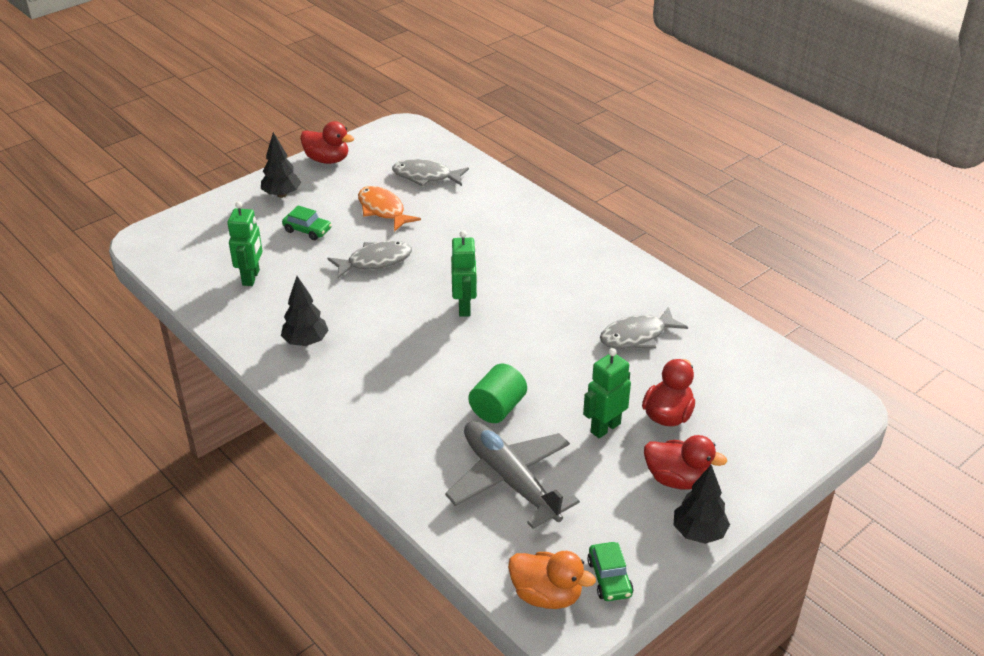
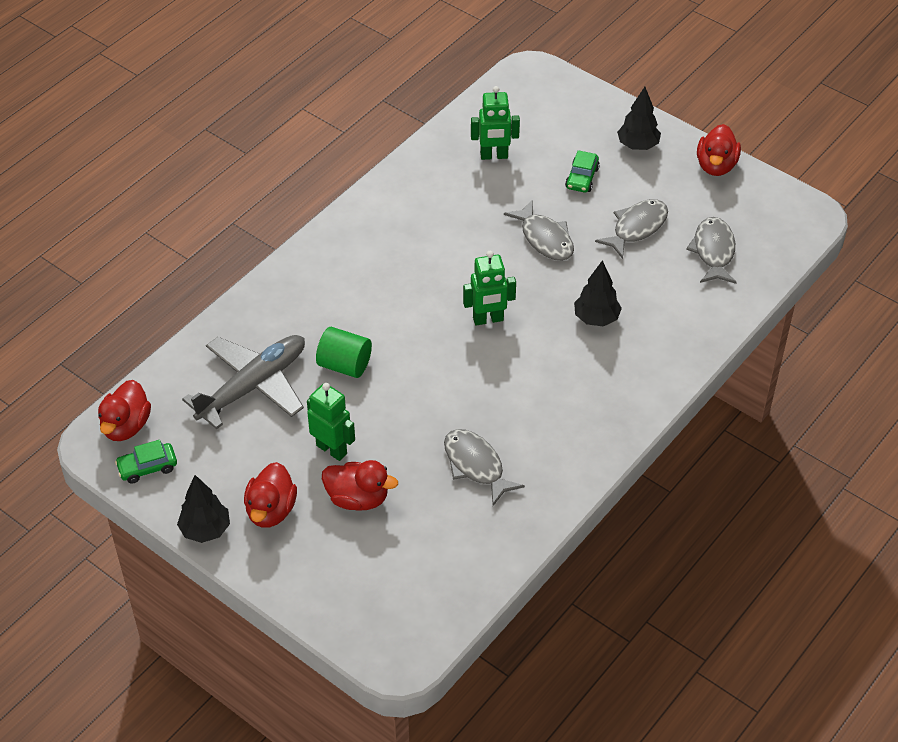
camera: 80 degrees right, 10 degrees up
black tree [281,276,329,346] -> black tree moved to [574,260,622,326]
orange fish [358,186,421,232] -> grey fish [595,199,668,259]
orange duck [508,551,596,609] -> red duck [98,380,151,441]

